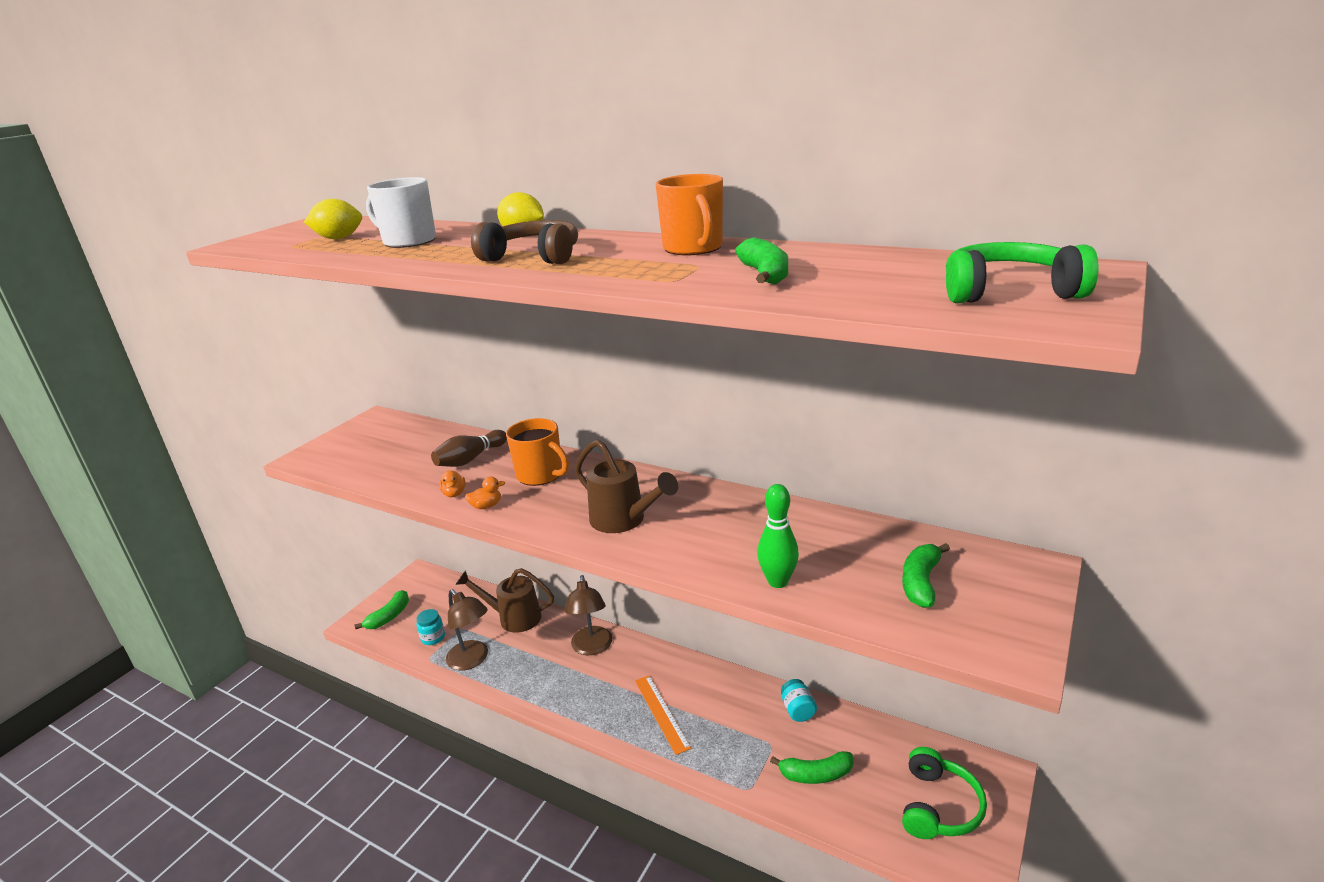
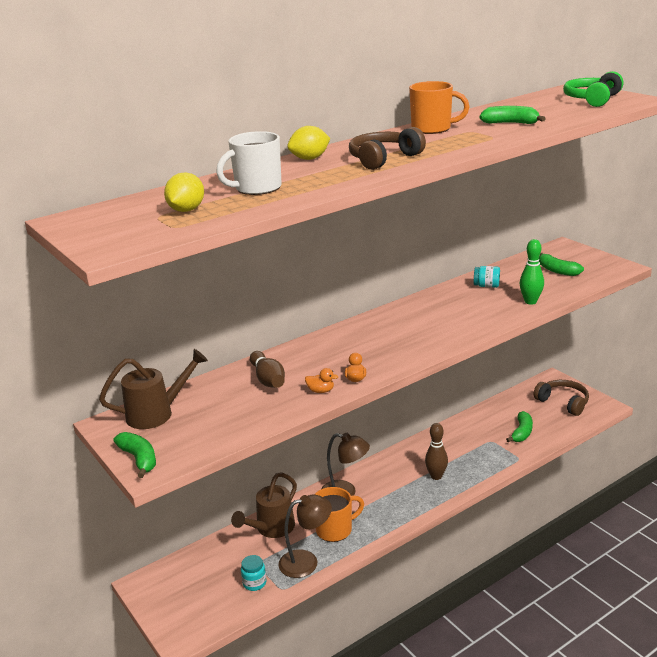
camera: 65 degrees left, 0 degrees up
green banana [355,590,409,629] -> green banana moved to [113,432,156,478]
orange mug [506,418,569,486] -> orange mug moved to [314,487,364,542]
brown watering can [575,439,678,533] -> brown watering can moved to [99,349,208,429]
orange ruler [635,675,691,755] -> brown bowling pin [425,423,448,480]
turquoise jar [781,679,817,722] -> turquoise jar moved to [474,266,500,288]
green headphones [902,747,987,839] -> brown headphones [533,380,589,416]

